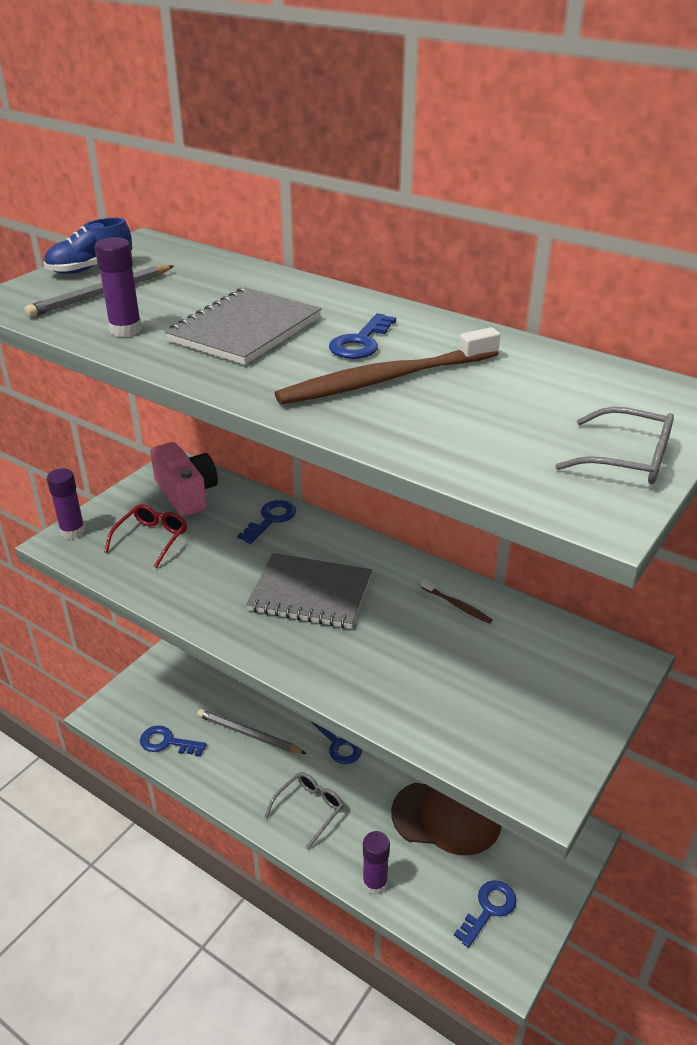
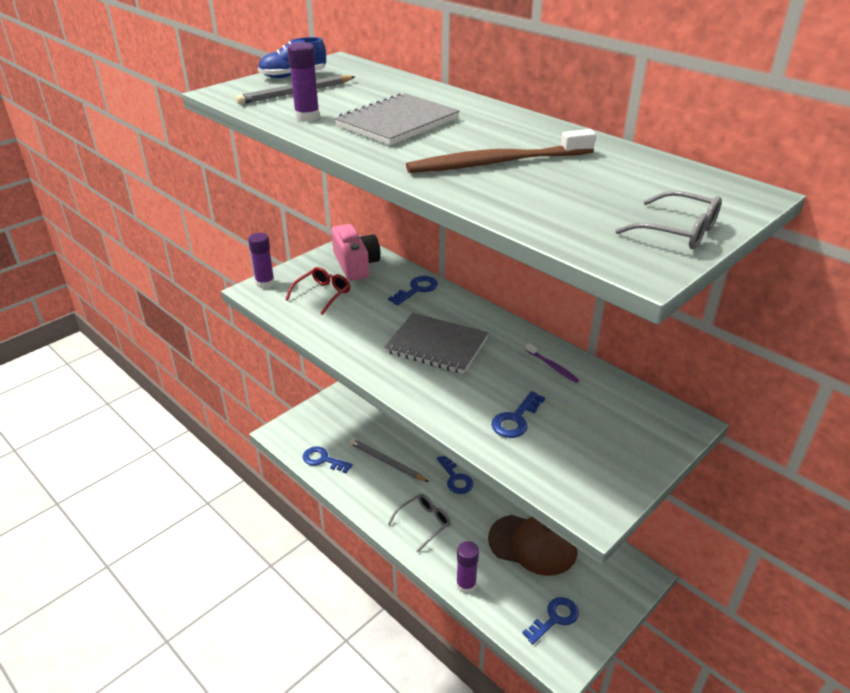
camera: 10 degrees right, 0 degrees up
blue key [329,313,396,359] -> blue key moved to [491,391,545,438]
brown toothbrush [421,579,493,624] -> purple toothbrush [526,344,579,383]

